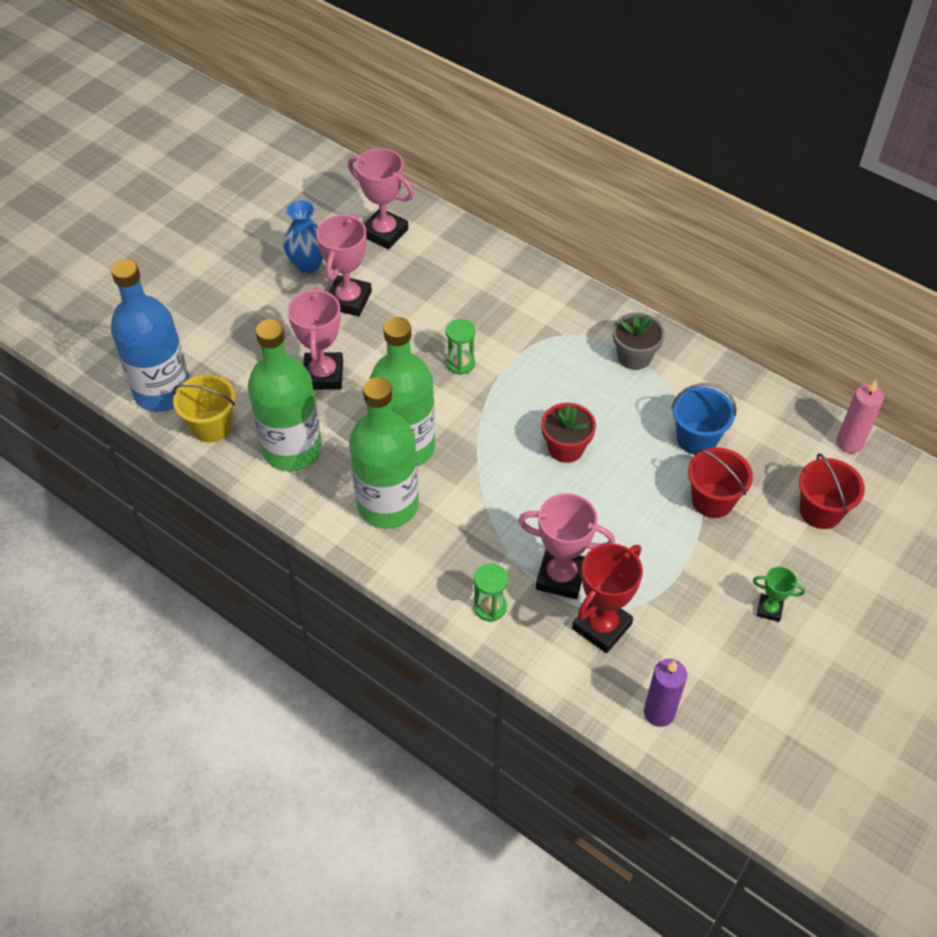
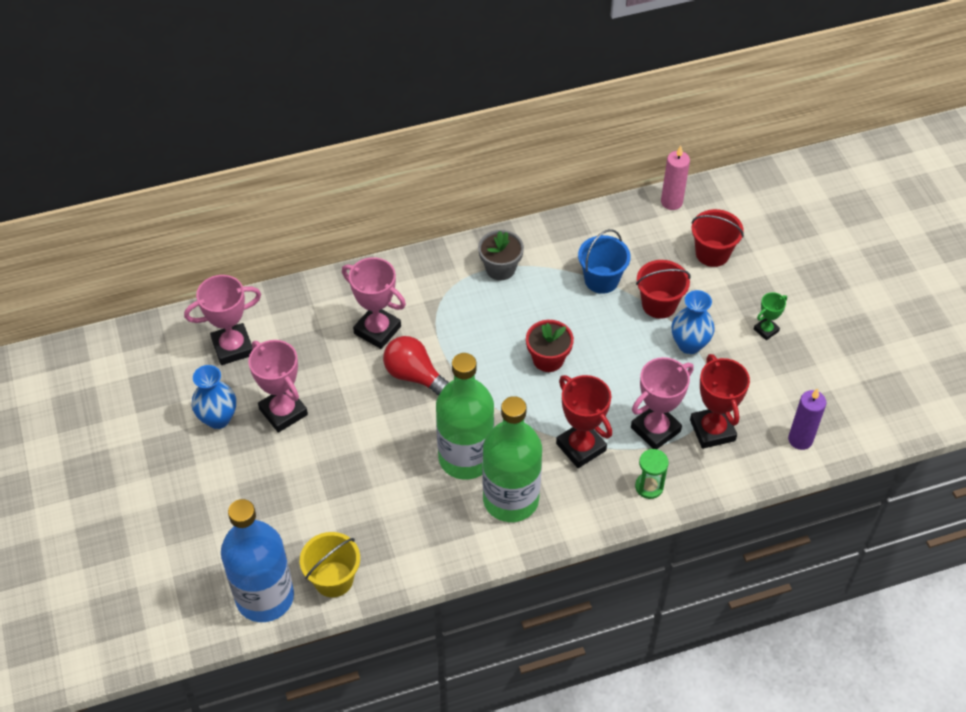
camera: 55 degrees left, 0 degrees up
green bottle [248,319,322,471] -> none
pink trophy [288,287,343,390] -> pink trophy moved to [342,257,406,349]
green hourglass [446,319,476,375] -> red light bulb [383,336,449,395]
none -> red trophy [556,375,612,468]
none -> blue vase [672,290,714,354]

